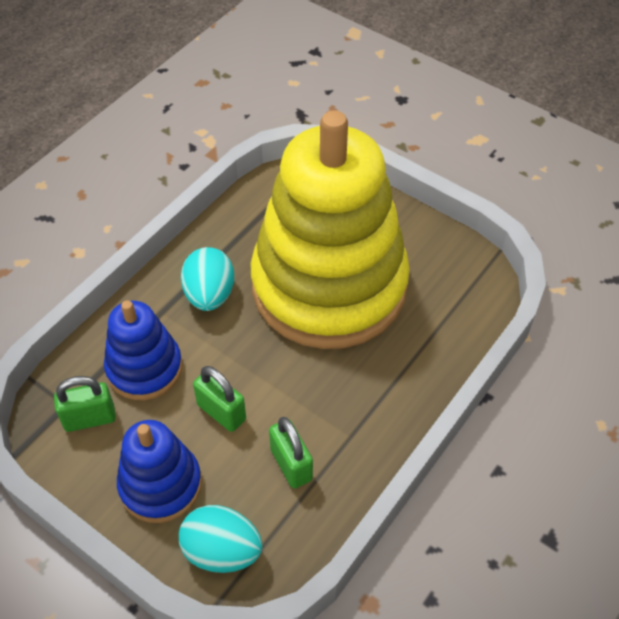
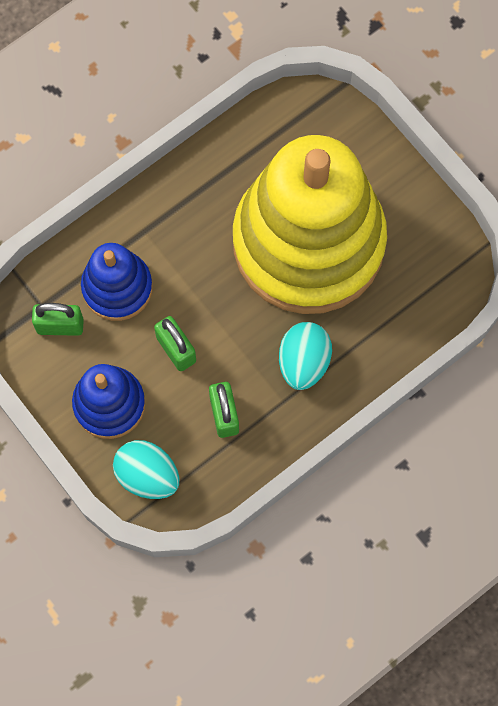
camera: 15 degrees right, 20 degrees up
turquoise egg [181,247,234,311] -> turquoise egg moved to [279,322,332,390]

